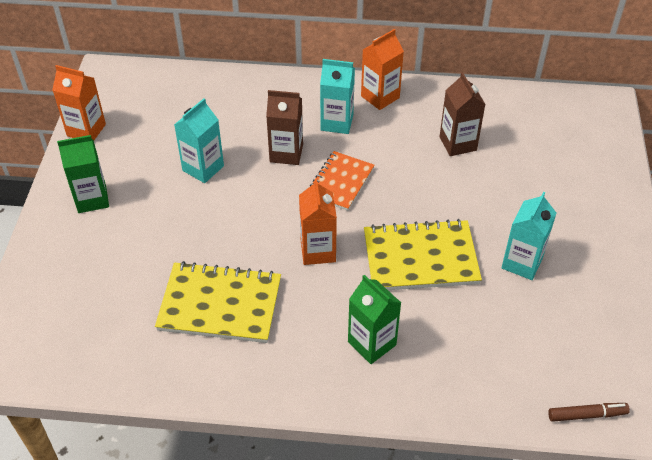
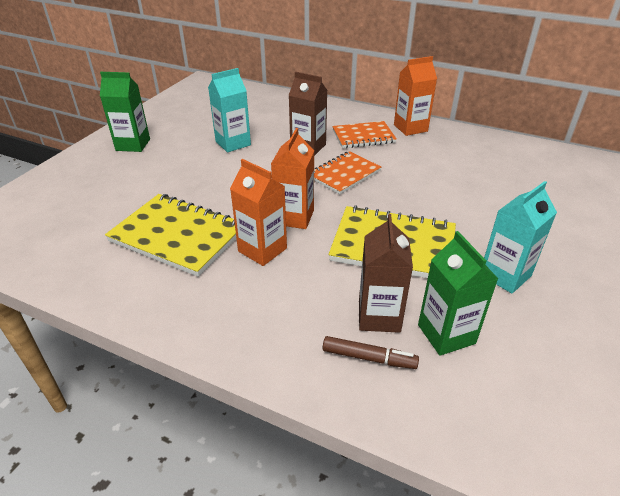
camera: 20 degrees right, 10 degrees down
orange carton [52,65,106,140] -> orange carton moved to [230,159,287,266]
turquoise carton [320,59,355,134] -> orange notebook [332,121,397,148]
green carton [348,275,401,364] -> green carton moved to [418,231,498,356]
brown carton [439,72,486,156] -> brown carton moved to [359,214,413,333]
brown marker [548,403,630,422] -> brown marker moved to [323,336,419,369]

